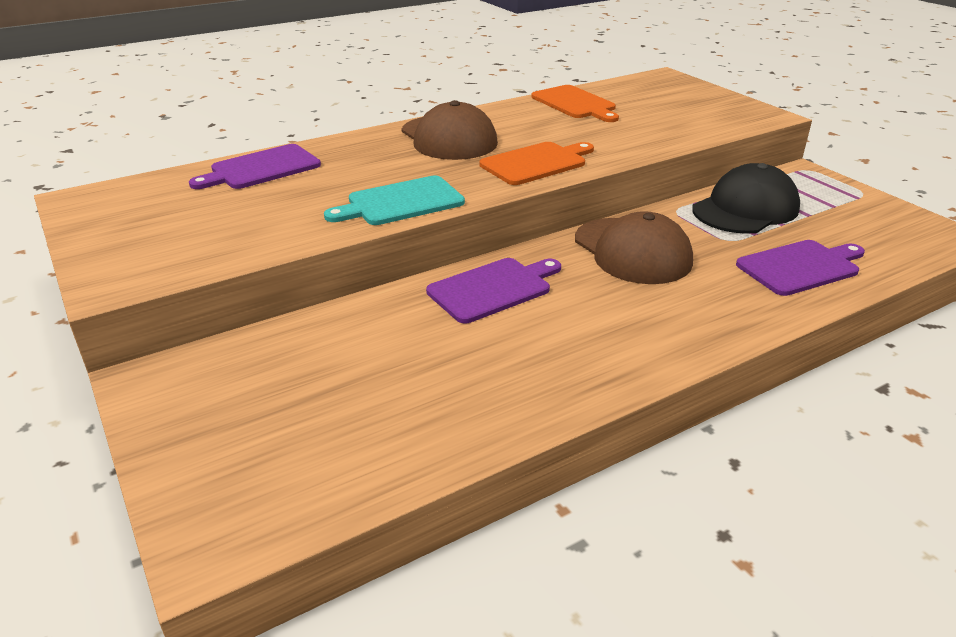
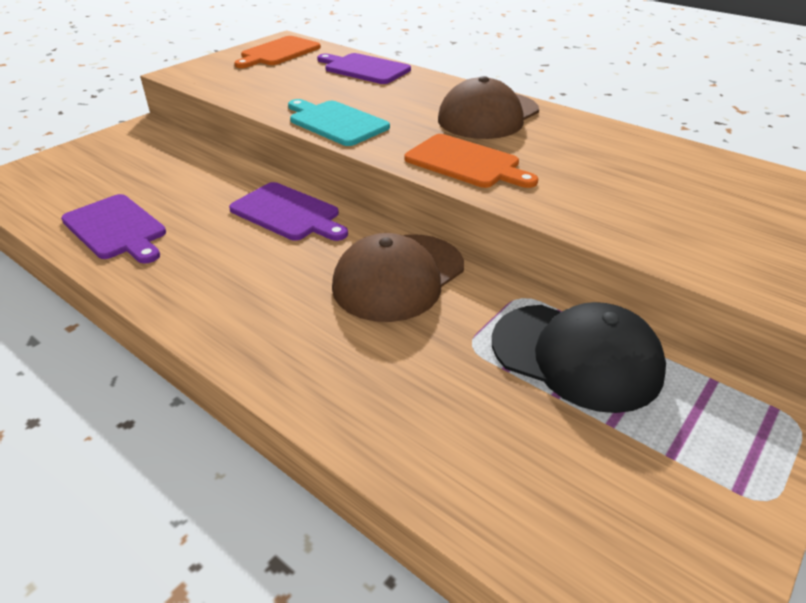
camera: 70 degrees right, 5 degrees up
orange cutting board [531,85,619,122] -> orange cutting board moved to [234,36,321,68]
purple cutting board [736,240,865,296] -> purple cutting board moved to [61,194,166,264]

